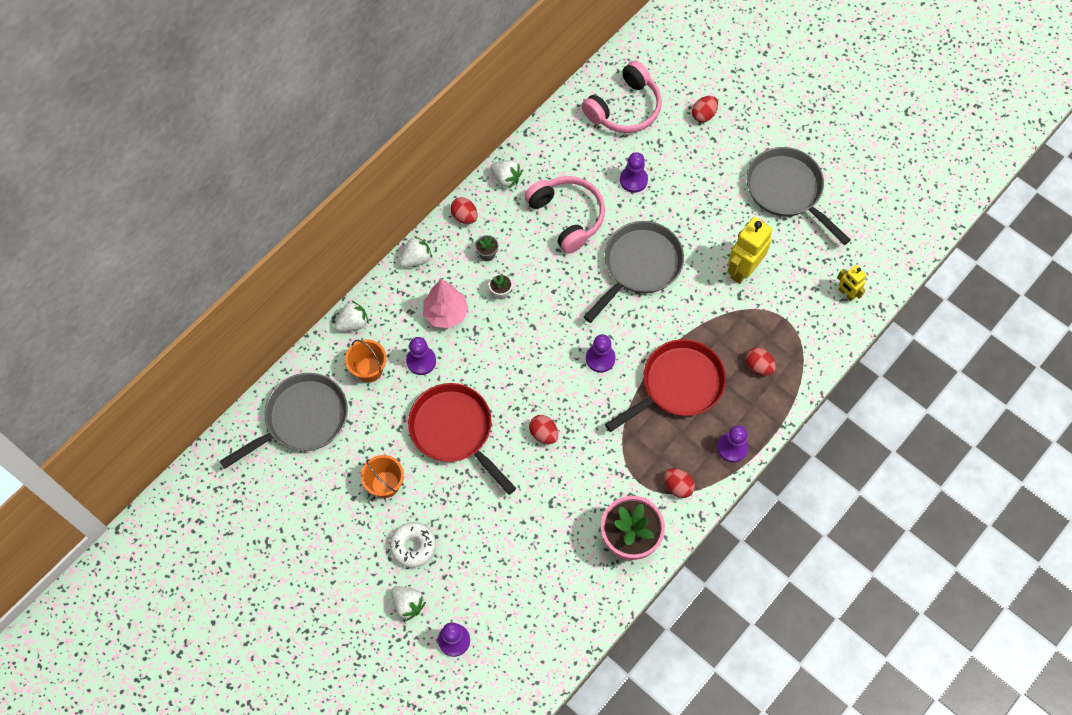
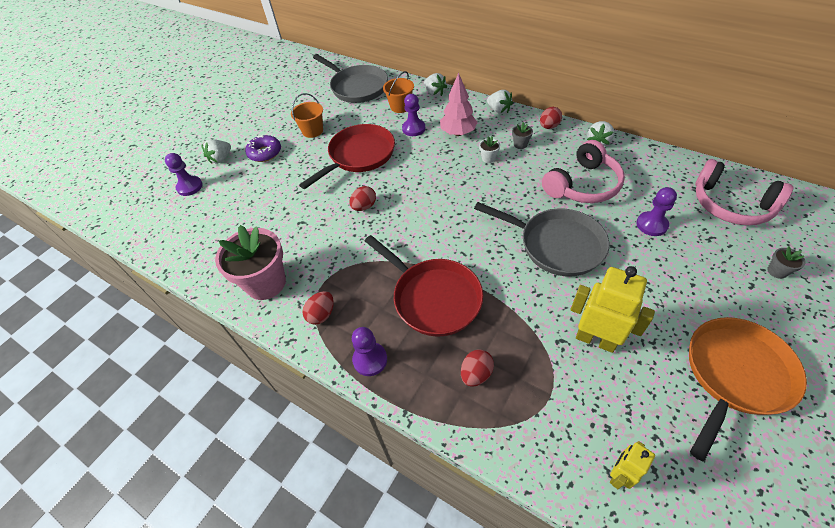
camera: 85 degrees right, 15 degrees down
white donut [390,522,436,568] -> purple donut [245,135,281,162]
purple pawn [586,334,616,373] -> none
red egg [692,96,718,123] -> grey flower pot [767,246,806,279]
grey pan [746,147,851,245] -> orange pan [689,317,807,461]

